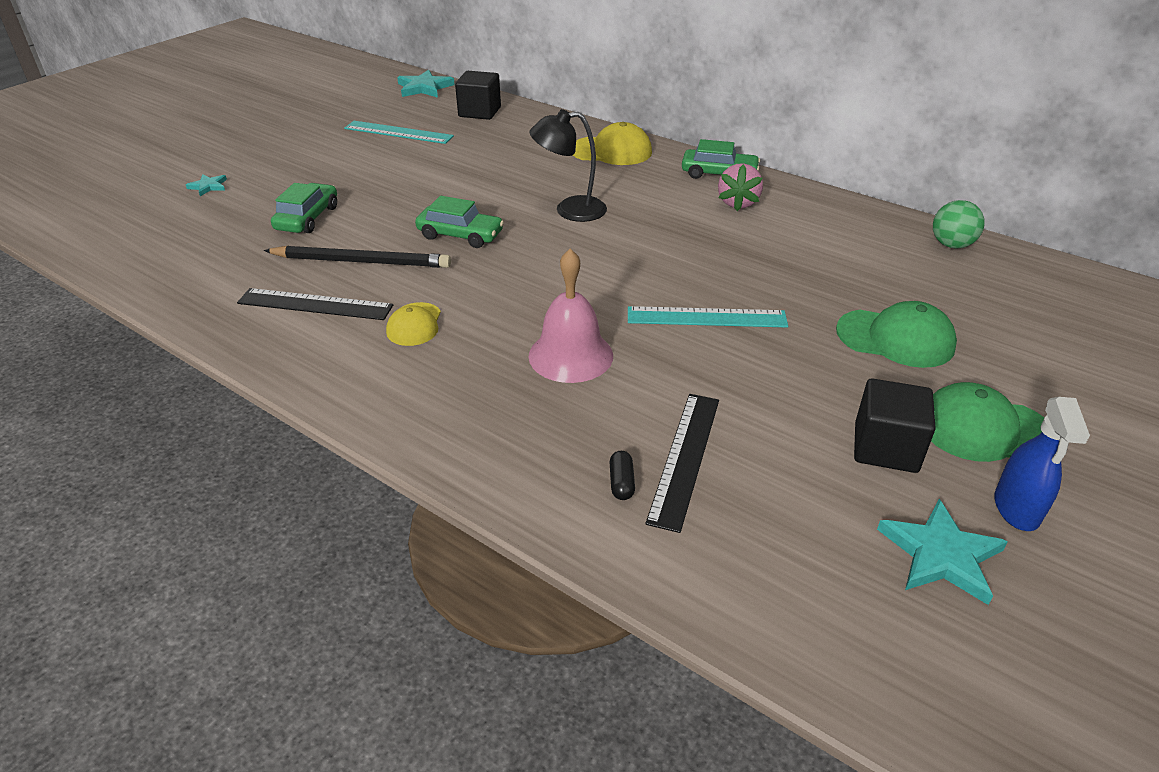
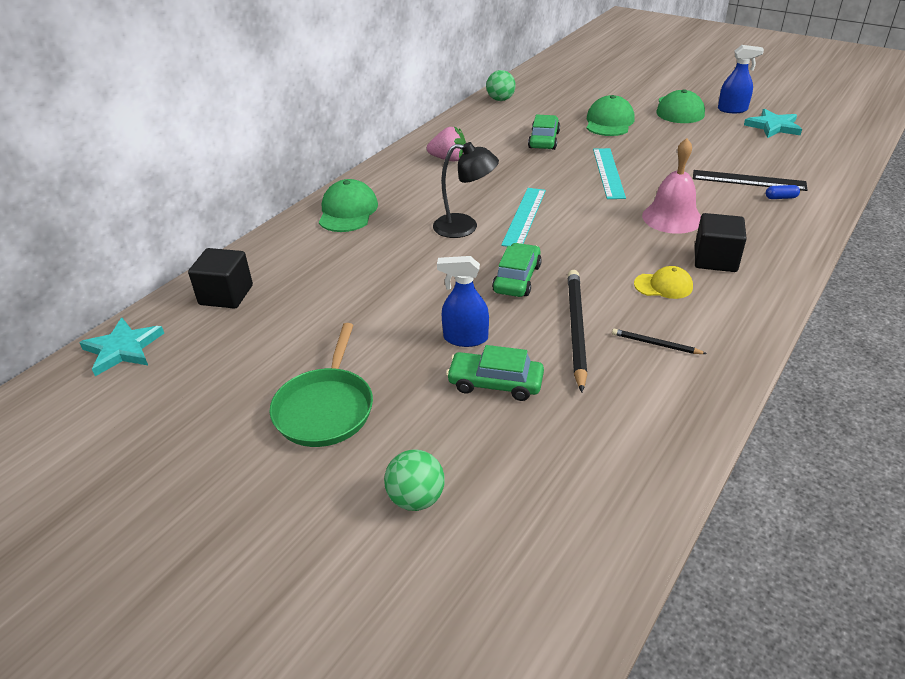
camera: 90 degrees left, 0 degrees up
turquoise star [186,175,227,196] -> green ball [384,449,445,511]
black ruler [237,288,393,320] -> black pencil [612,329,707,354]
turquoise ruler [344,121,454,144] -> turquoise ruler moved to [501,188,546,247]
black lamp [529,109,607,222] -> black lamp turned 75 degrees counterclockwise [433,142,499,238]
yellow cap [573,122,652,165] -> green cap [319,179,378,232]
black capsule [610,451,635,500] -> blue capsule [766,185,800,199]
green car [682,139,760,179] -> green car moved to [528,114,560,150]
black cube [854,378,936,473] -> black cube moved to [695,213,747,272]
none -> green pan [269,323,373,447]
none -> blue spray bottle [437,256,489,347]

